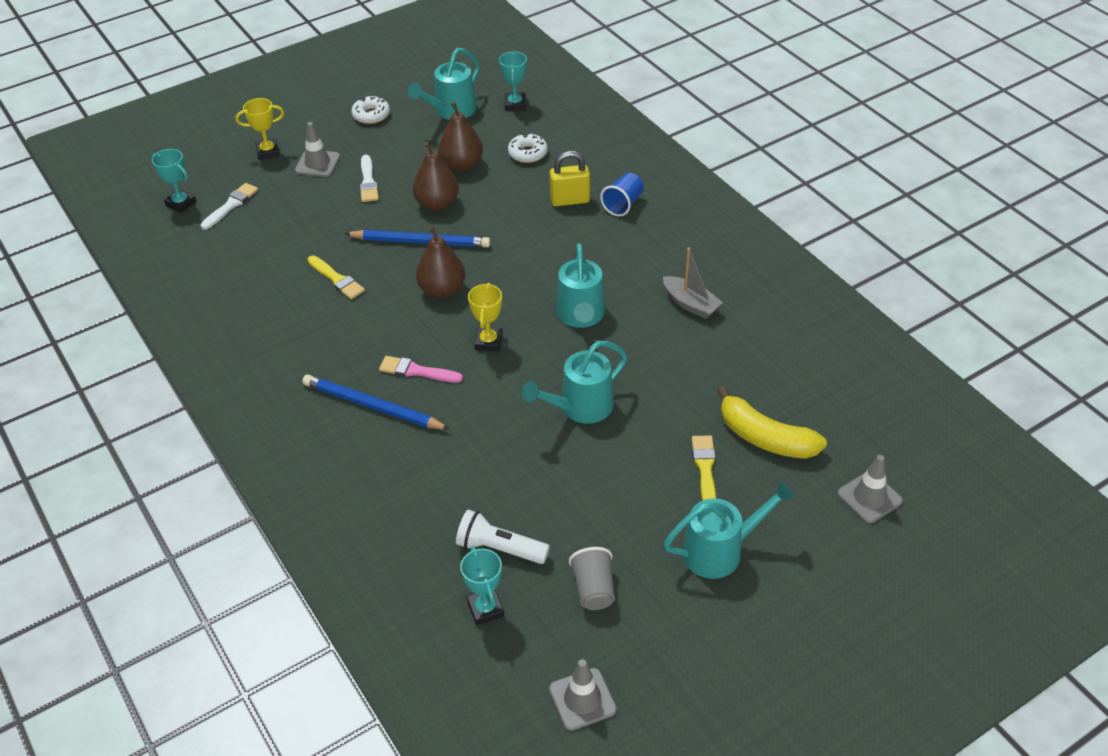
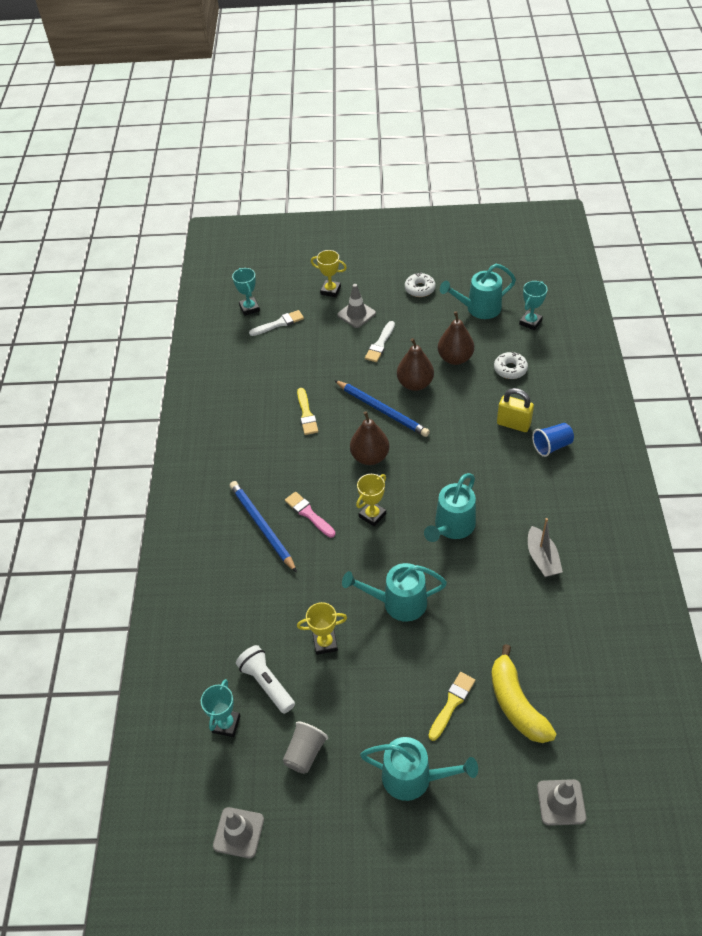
camera: 35 degrees right, 5 degrees up
none -> yellow trophy [297,602,347,655]

